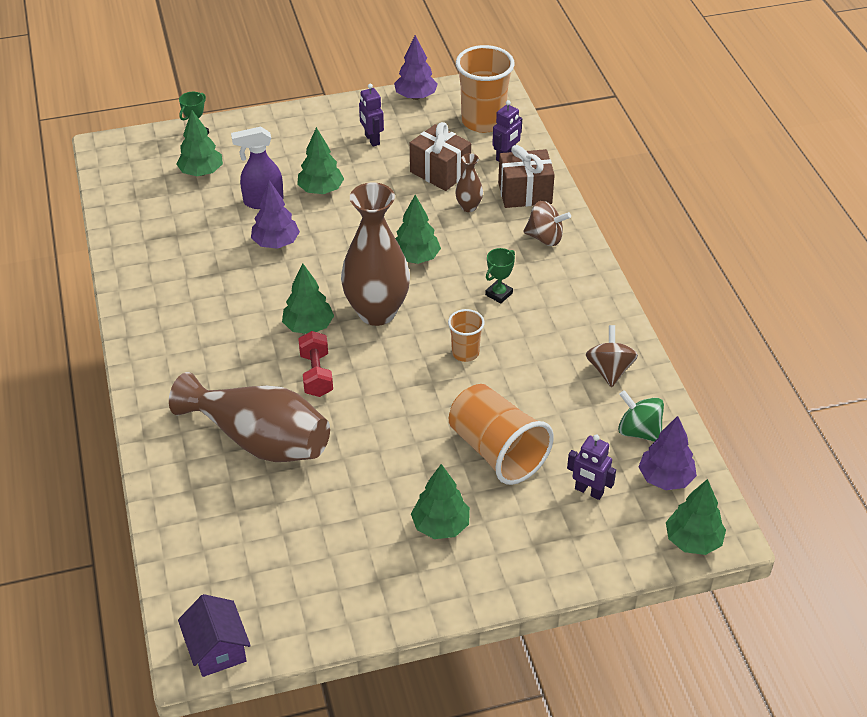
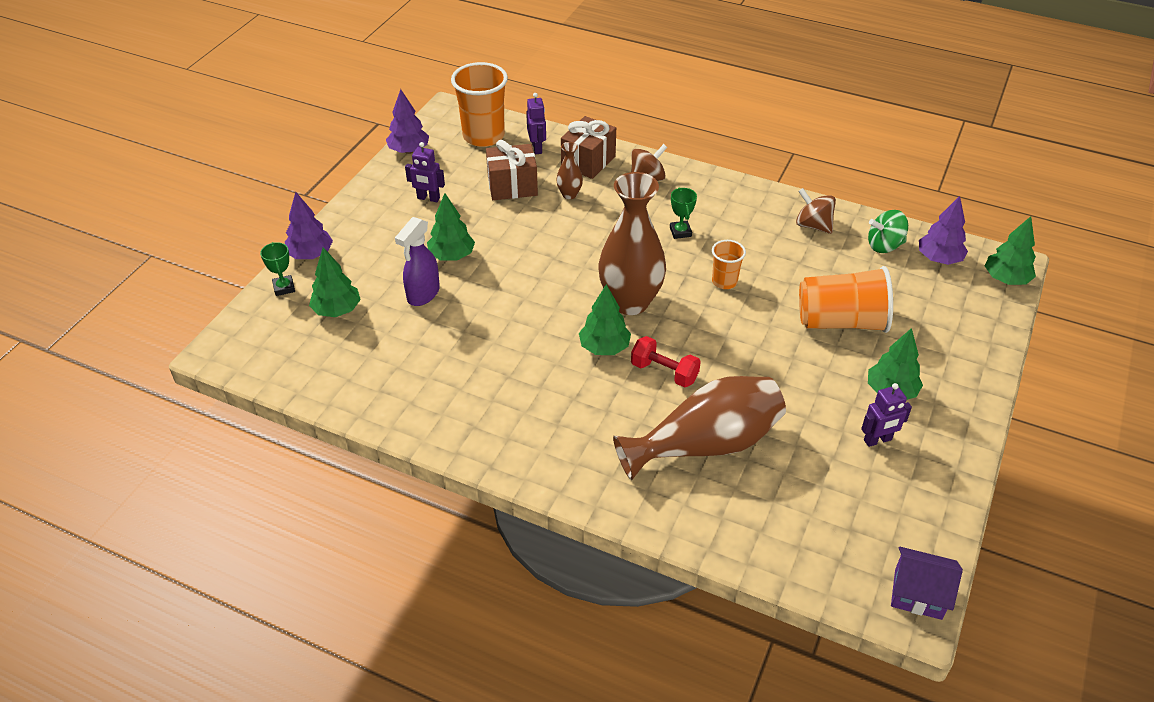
camera: 50 degrees left, 0 degrees up
purple tree [251,180,300,249] -> purple tree moved to [285,192,333,259]
green tree [395,195,441,264] -> none
purple robot [567,434,616,500] -> purple robot moved to [861,383,912,447]

